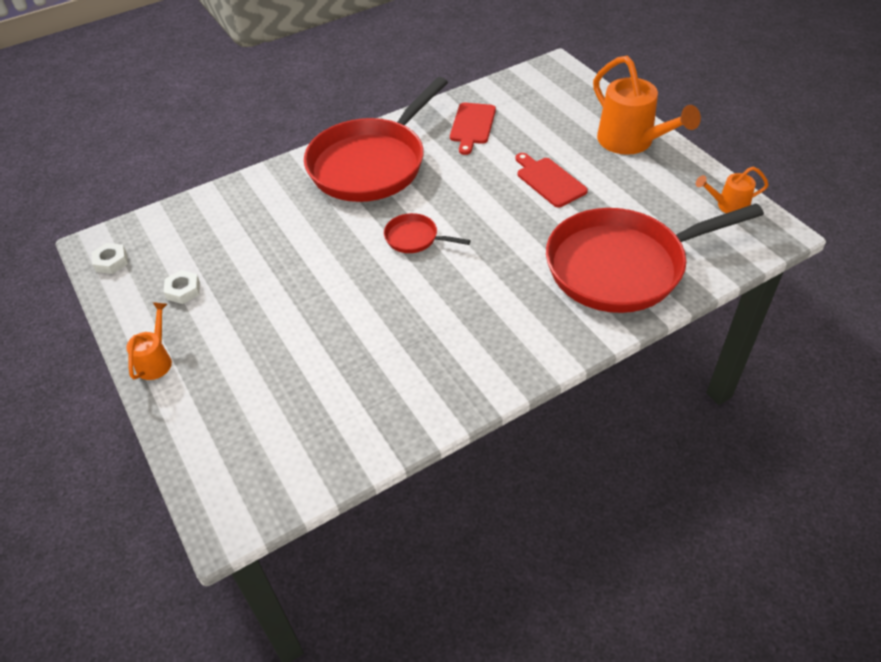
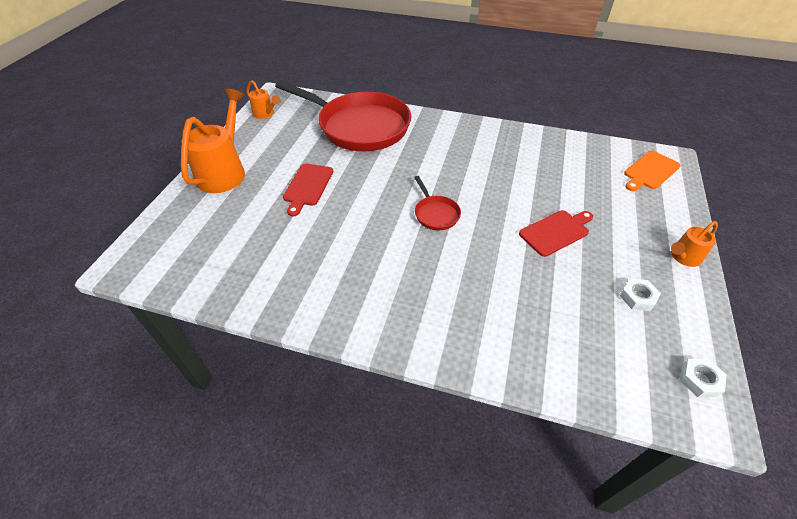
camera: 135 degrees left, 0 degrees up
red pan [304,77,448,202] -> none
red cutting board [450,103,496,155] -> red cutting board moved to [519,210,593,257]
none -> orange cutting board [624,151,681,192]

